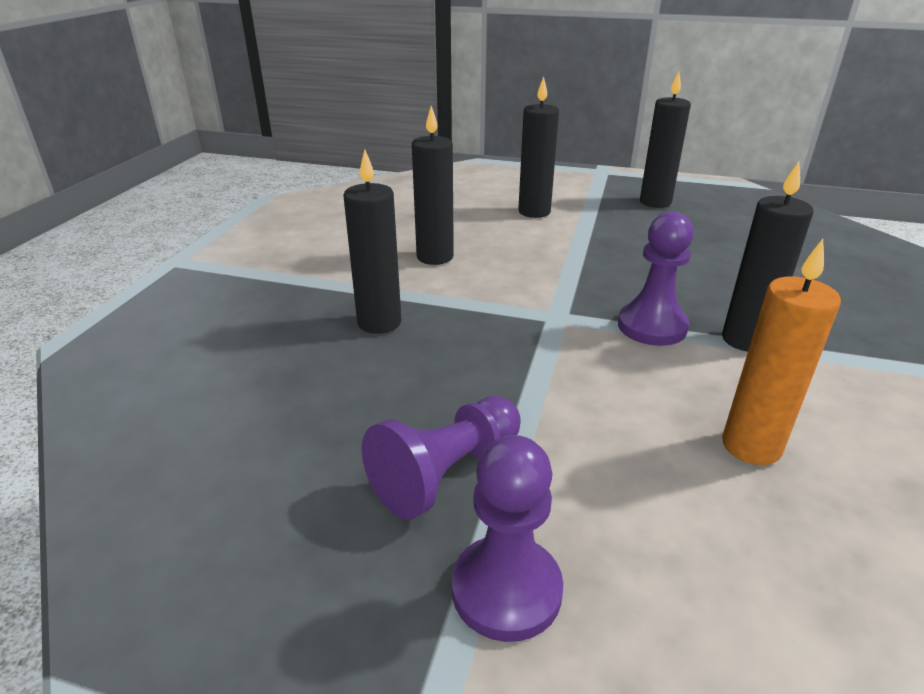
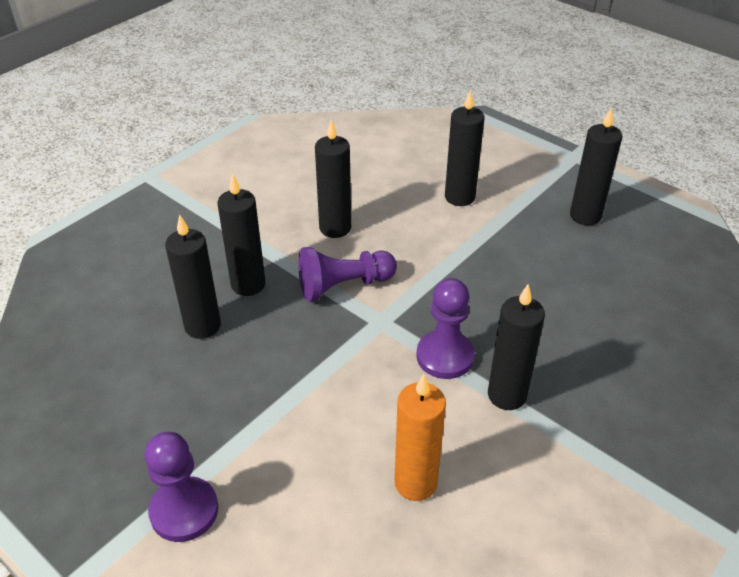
camera: 25 degrees right, 10 degrees up
purple pawn [362,396,521,520] -> purple pawn moved to [298,247,397,301]
none -> black candle [165,214,221,339]

